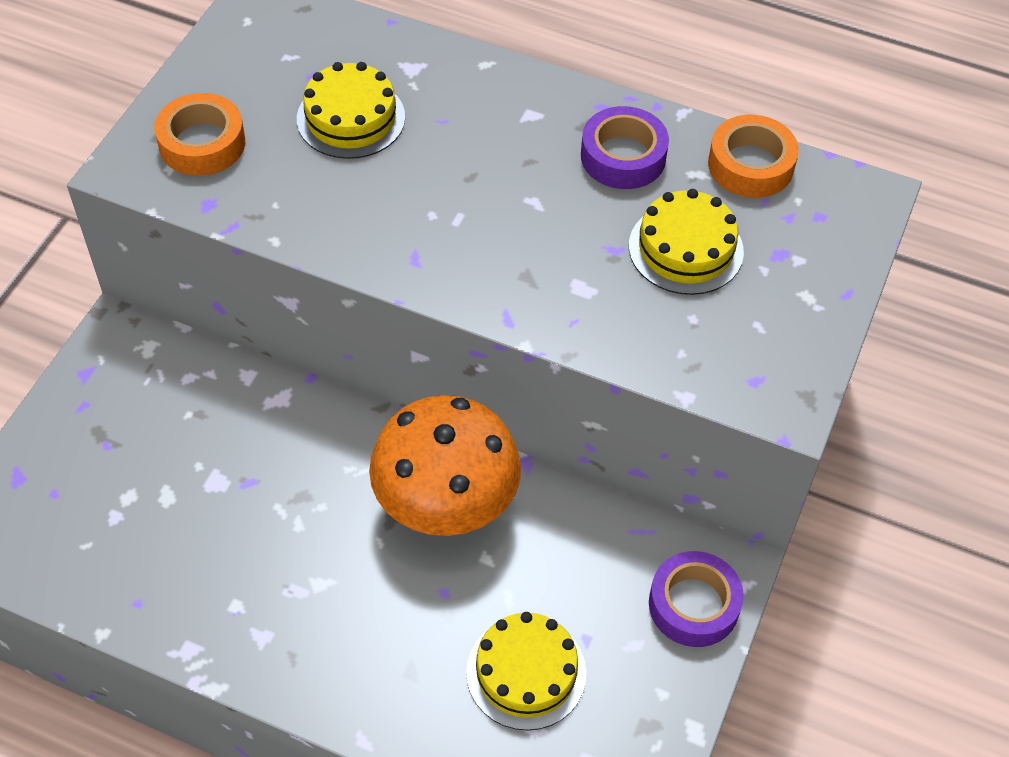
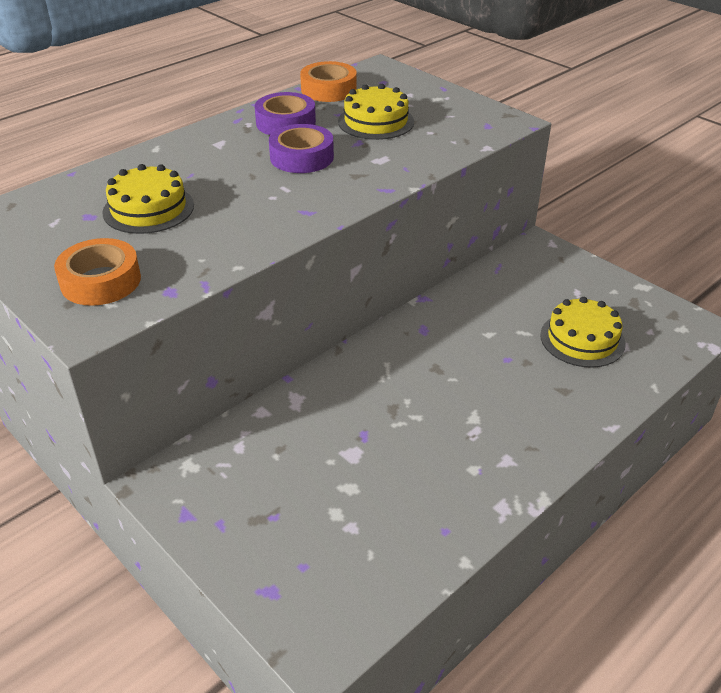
camera: 65 degrees left, 15 degrees down
orange mushroom [369,395,521,536] -> none
purple tape [649,551,744,647] -> purple tape moved to [269,124,334,173]

